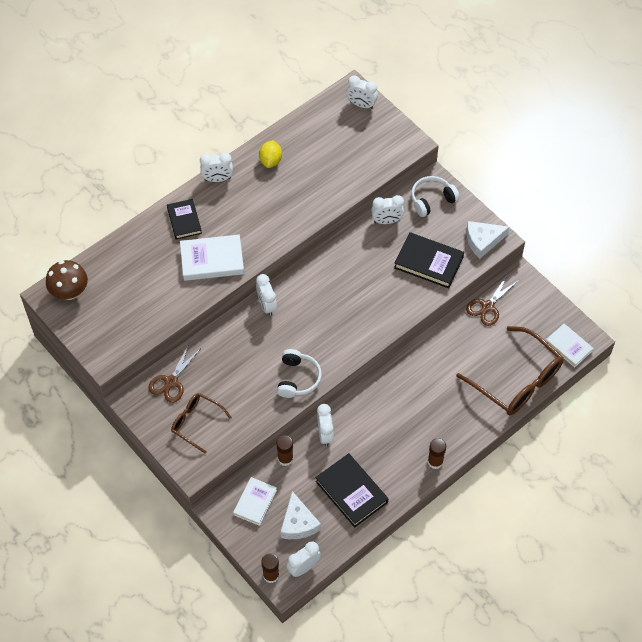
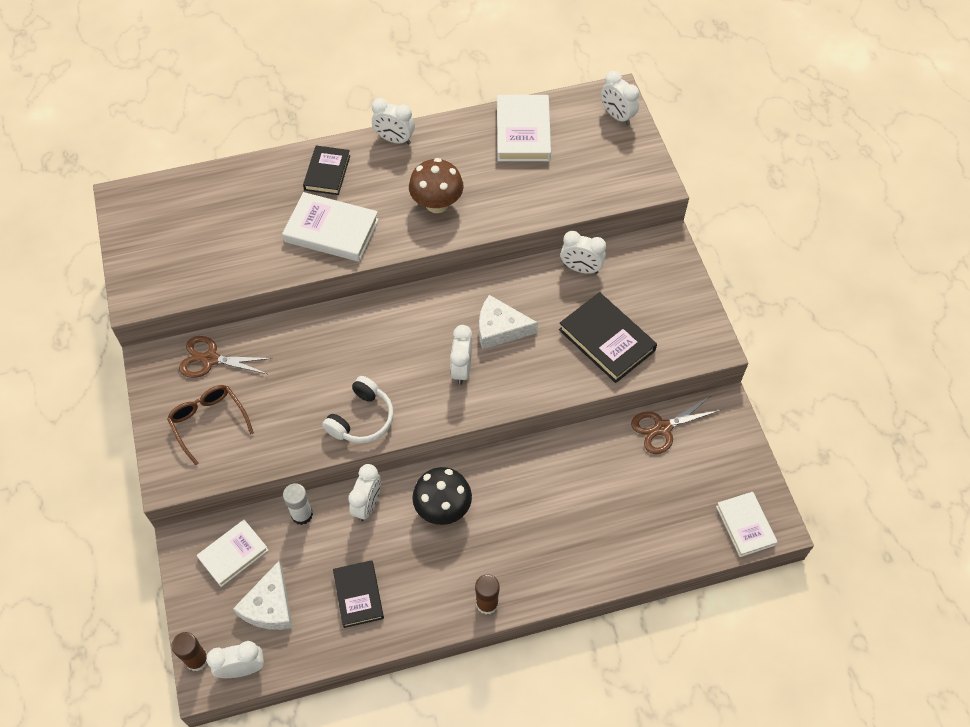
camera: 25 degrees right, 0 degrees up
brown mushroom [46,260,88,300] -> brown mushroom moved to [409,158,463,213]
brown scissors [148,344,200,403] -> brown scissors turned 45 degrees clockwise [179,336,273,378]
white clock [256,274,277,316] -> white clock moved to [450,325,472,385]
yellow lemon [259,140,282,168] -> none
brown glue stick [276,435,293,466] -> white glue stick [283,483,313,525]
black book [315,453,388,528] -> black book [333,560,384,628], size x0.66
white headphones [411,176,460,217] -> none
brown glasses [456,326,564,415] -> none
white cheese [466,221,509,259] -> white cheese moved to [479,295,538,350]
none -> black mushroom [412,467,472,525]
none -> white book [497,95,551,161]

